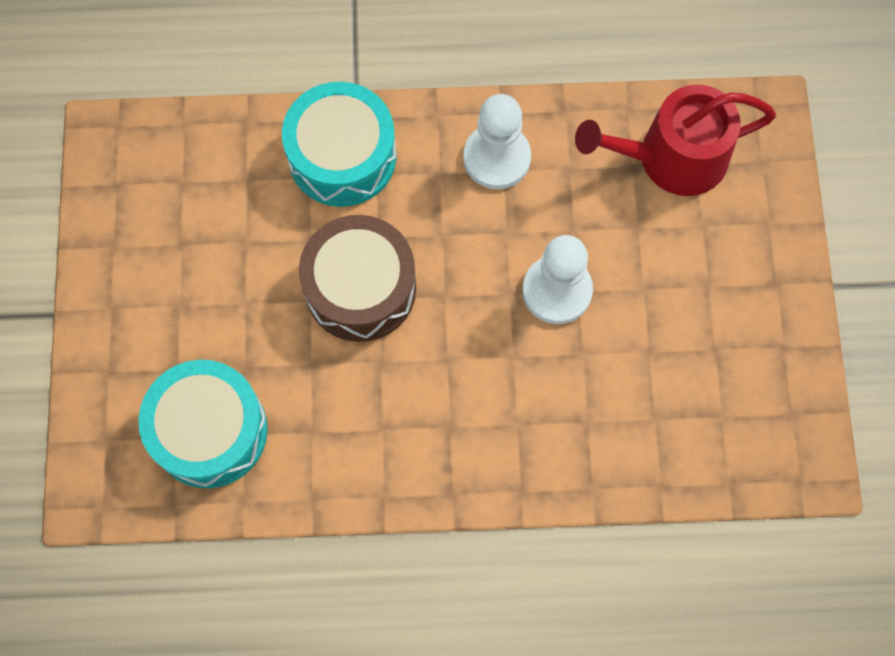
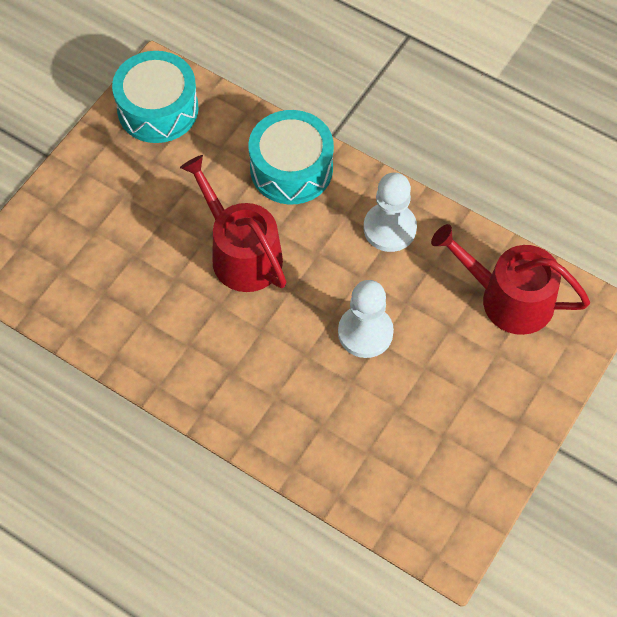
camera: 35 degrees right, 10 degrees down
turquoise drum [138,360,268,488] -> turquoise drum moved to [112,51,199,143]
brown drum [299,215,416,342] -> red watering can [180,155,287,292]

